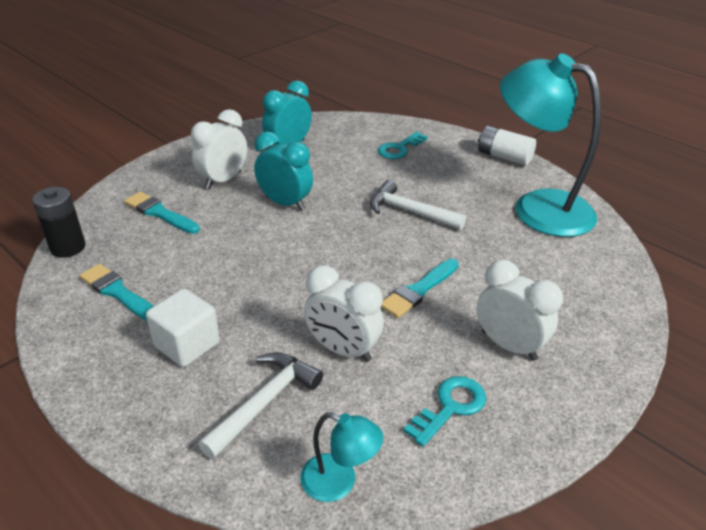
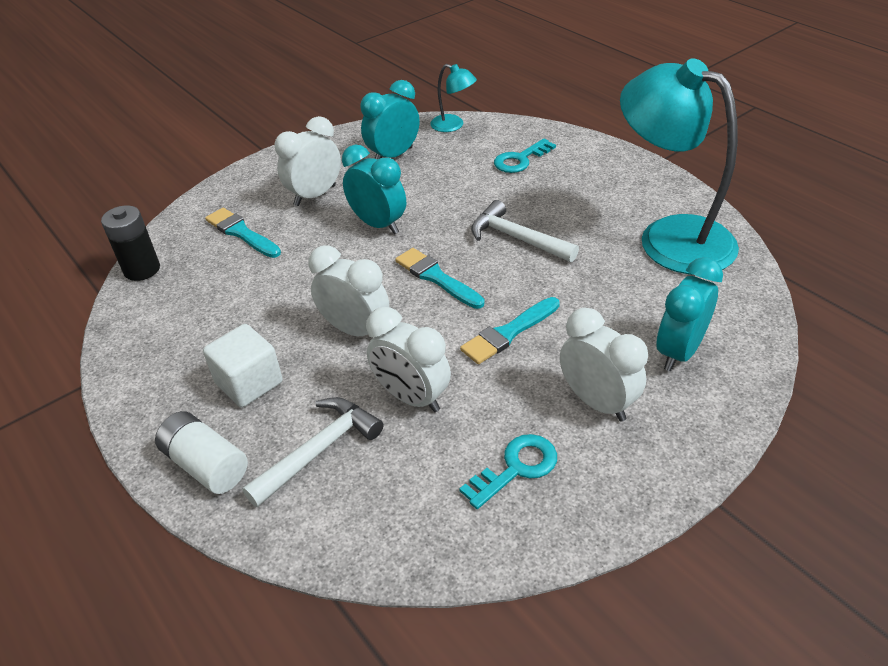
camera: 10 degrees right, 5 degrees up
turquoise brush [79,264,154,321] -> turquoise brush moved to [395,248,484,309]
turquoise lamp [300,412,383,502] -> turquoise lamp moved to [430,64,477,132]
white battery [478,126,536,166] -> white battery moved to [155,411,248,494]
none -> white clock [309,245,389,336]
none -> turquoise clock [656,257,723,371]

